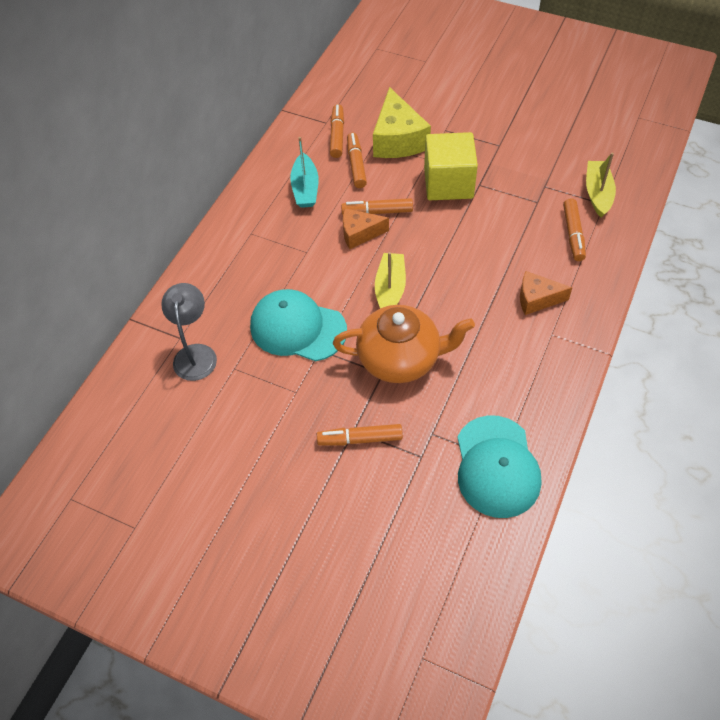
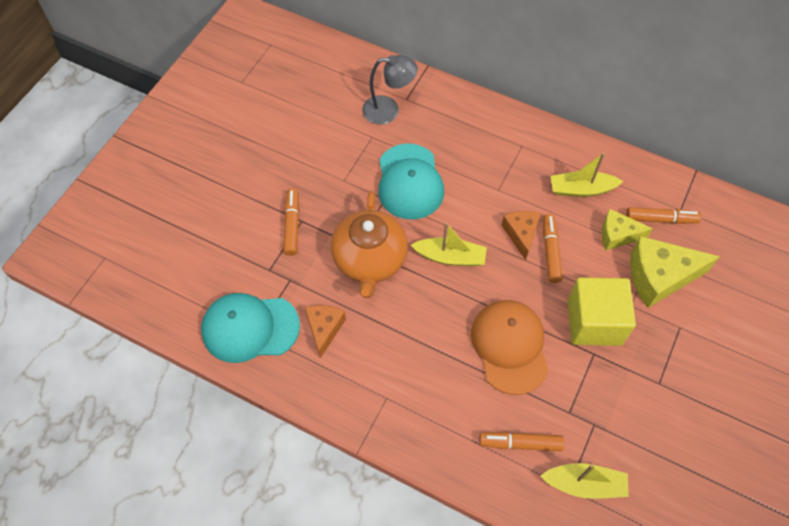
camera: 90 degrees right, 5 degrees up
turquoise cap [250,289,347,361] -> turquoise cap turned 150 degrees clockwise [378,144,444,219]
turquoise boat [290,137,319,208] -> yellow boat [550,153,623,197]
orange marker [347,133,367,188] -> yellow cheese [602,209,653,250]
orange cheese [520,271,572,315] -> orange cheese moved to [305,305,346,358]
none -> orange cap [471,300,549,395]

